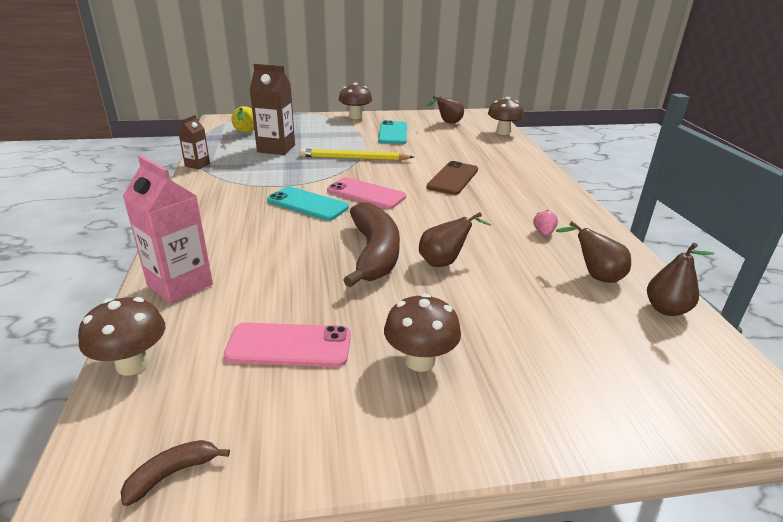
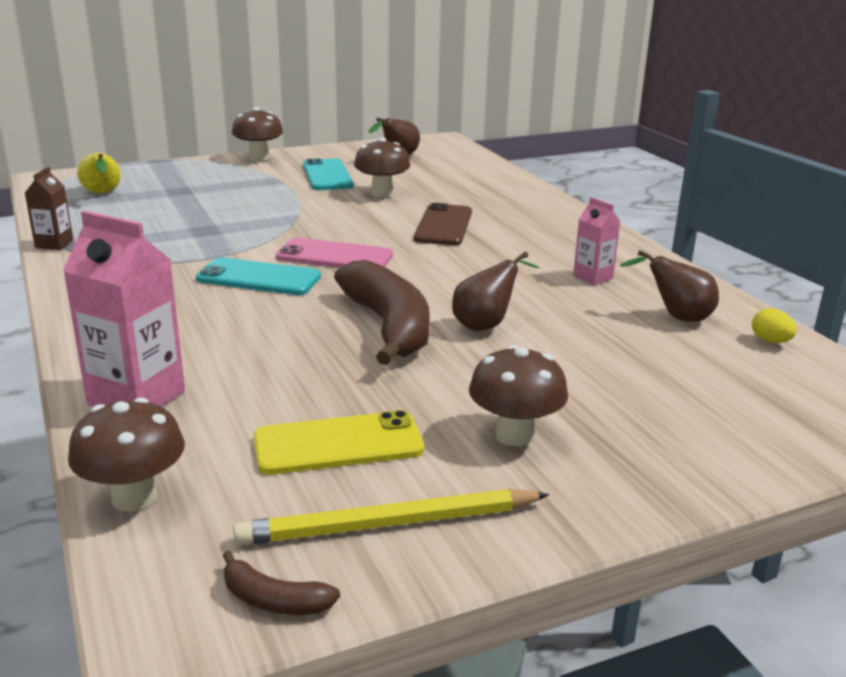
camera: 15 degrees left, 5 degrees down
brown banana [121,440,230,506] -> brown banana turned 105 degrees counterclockwise [223,550,340,615]
pink phone [224,322,351,367] -> yellow phone [254,410,424,475]
brown carton [249,64,295,155] -> none
yellow pencil [299,149,414,160] -> yellow pencil moved to [233,489,549,545]
brown mushroom [488,97,524,135] -> brown mushroom moved to [354,137,410,197]
pink strawberry [533,210,558,236] -> pink carton [573,197,620,285]
brown pear [647,243,714,316] -> yellow egg [752,308,797,343]

